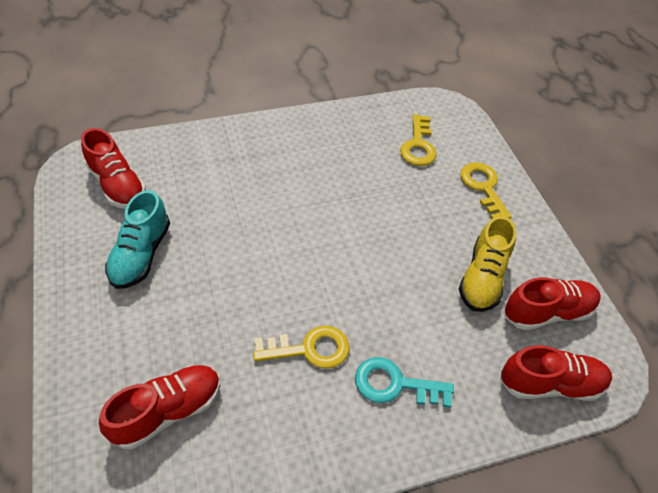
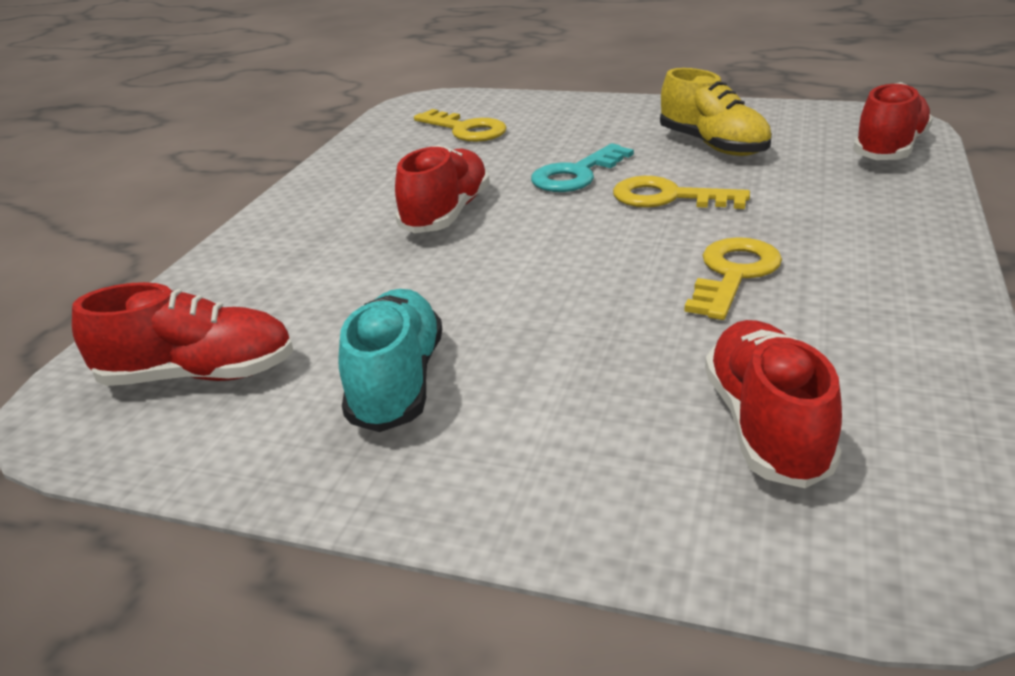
camera: 50 degrees left, 20 degrees down
turquoise shoe [105,190,170,289] -> turquoise shoe turned 135 degrees counterclockwise [338,289,442,432]
turquoise key [355,357,454,408] -> turquoise key moved to [531,143,634,192]
yellow key [460,162,512,219] -> yellow key moved to [613,176,750,209]
red shoe [505,277,601,330] -> red shoe moved to [395,145,490,233]

